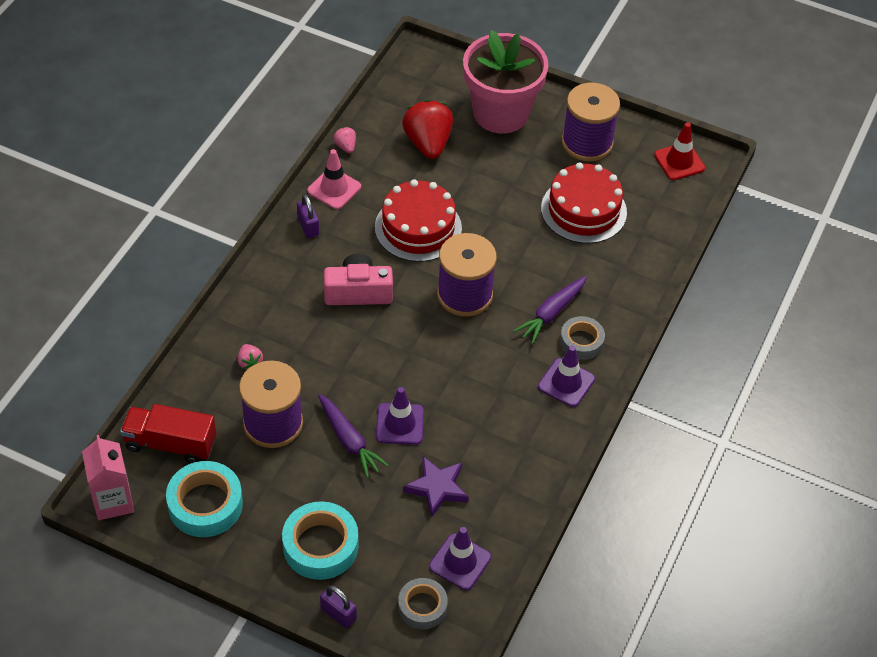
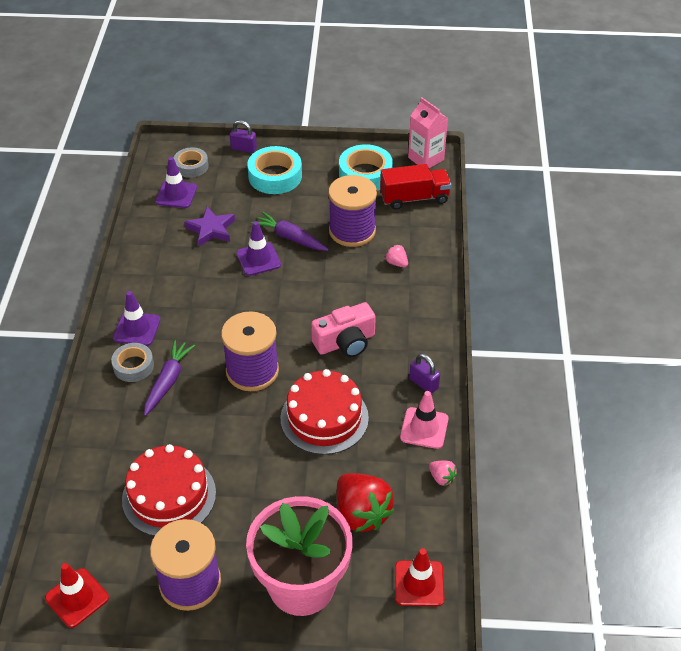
camera: 160 degrees right, 5 degrees down
none -> red traffic cone [395,548,445,606]

